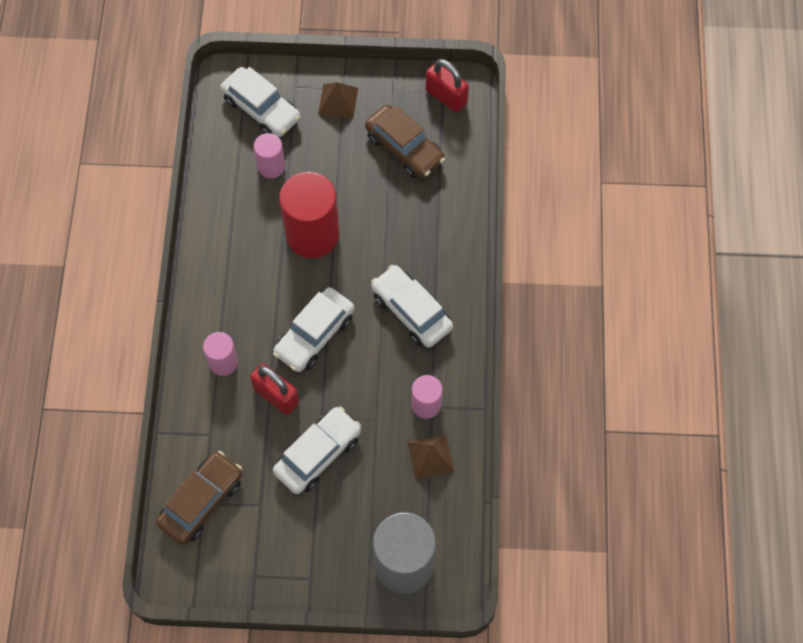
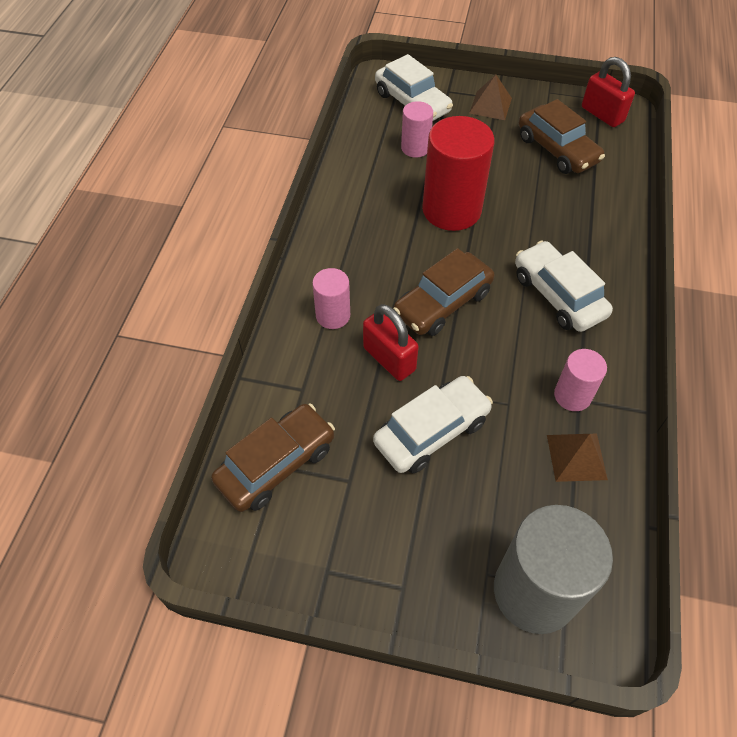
camera: 10 degrees right, 10 degrees down
white car [273,287,354,372] -> brown car [393,248,495,336]

